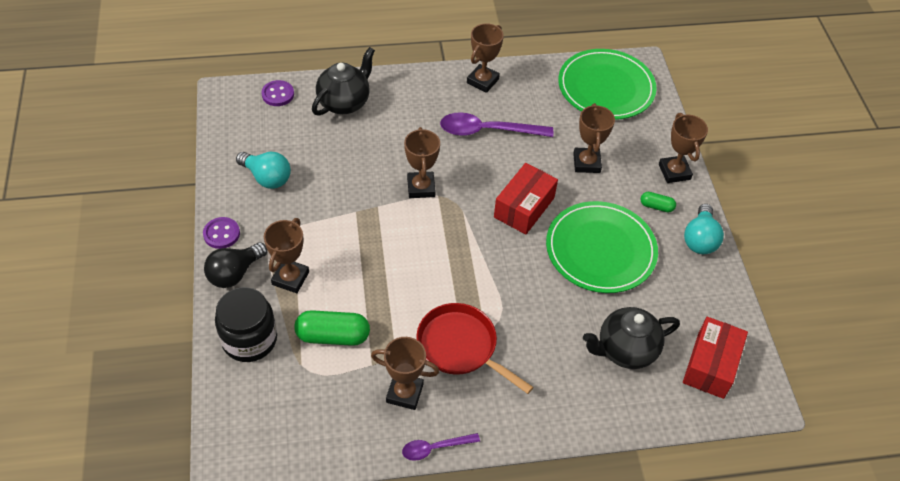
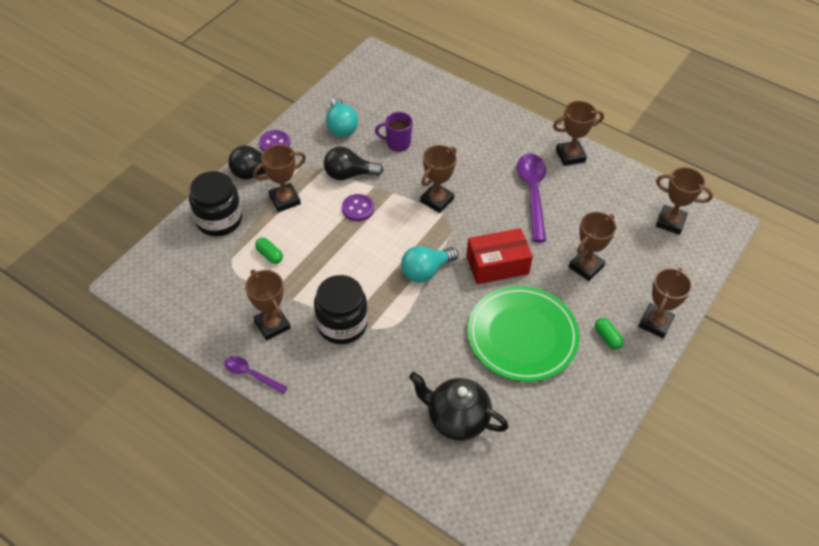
camera: 45 degrees right, 0 degrees up
purple button [261,80,294,106] -> purple button moved to [342,194,374,221]
green capsule [294,310,370,346] -> green capsule [255,238,283,264], size x0.53
black teapot [312,47,375,116] -> none
red pan [416,303,533,394] -> black jar [314,275,368,344]
purple spoon [440,113,553,137] -> purple spoon turned 45 degrees clockwise [517,154,546,242]
green plate [558,49,657,120] -> brown trophy [656,167,713,235]
red box [683,317,748,399] -> none
turquoise light bulb [684,204,724,254] -> turquoise light bulb moved to [401,246,458,282]
none -> black light bulb [324,147,384,180]
none -> purple mug [375,112,413,152]

